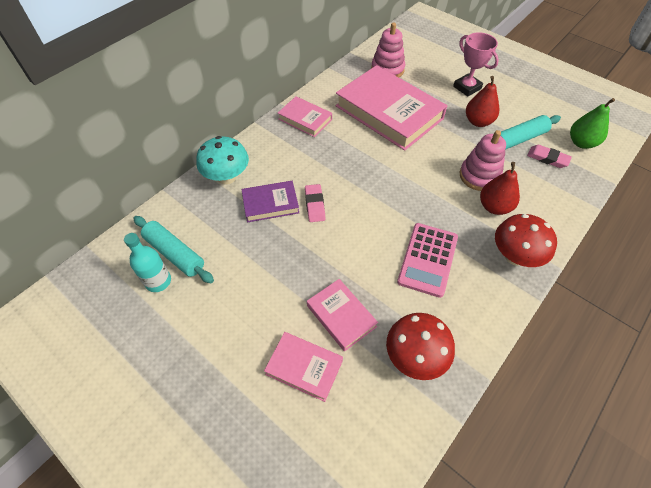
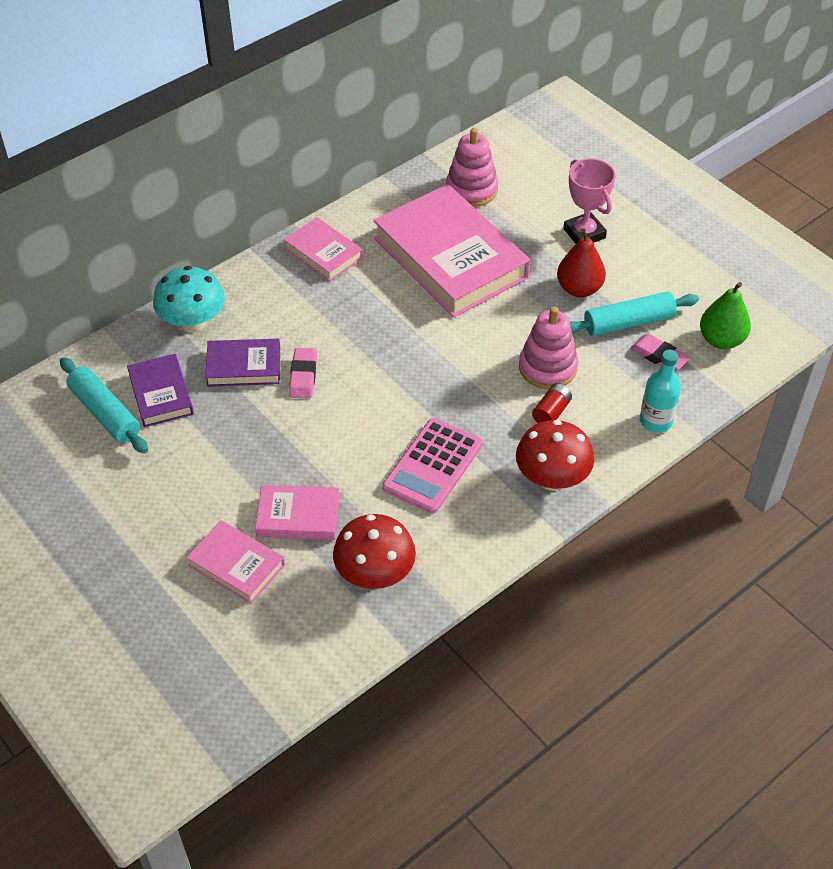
camera: 10 degrees right, 5 degrees down
turquoise bottle [124,233,171,292] -> turquoise bottle moved to [640,350,681,433]
pink book [307,279,378,351] -> pink book turned 60 degrees counterclockwise [255,485,340,540]
red pear [480,162,520,215] -> red battery [532,383,572,423]
none -> purple book [127,354,194,427]

